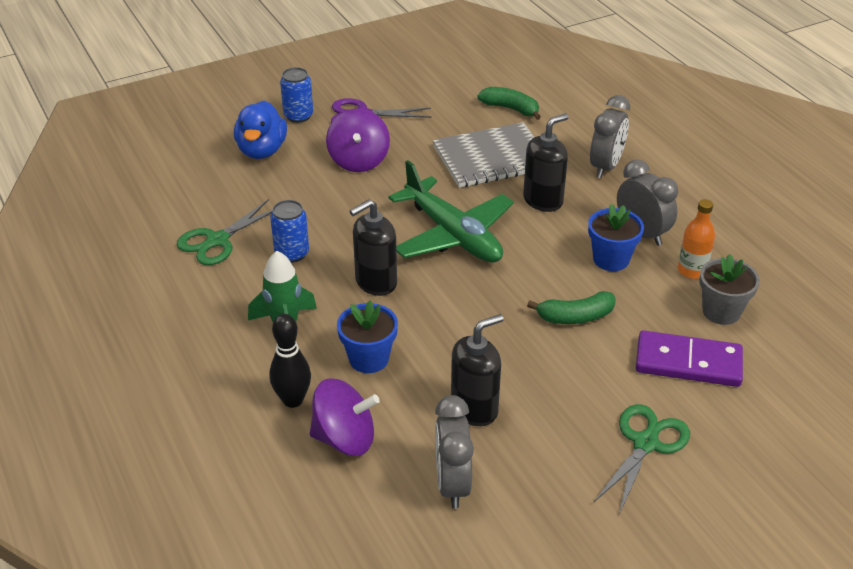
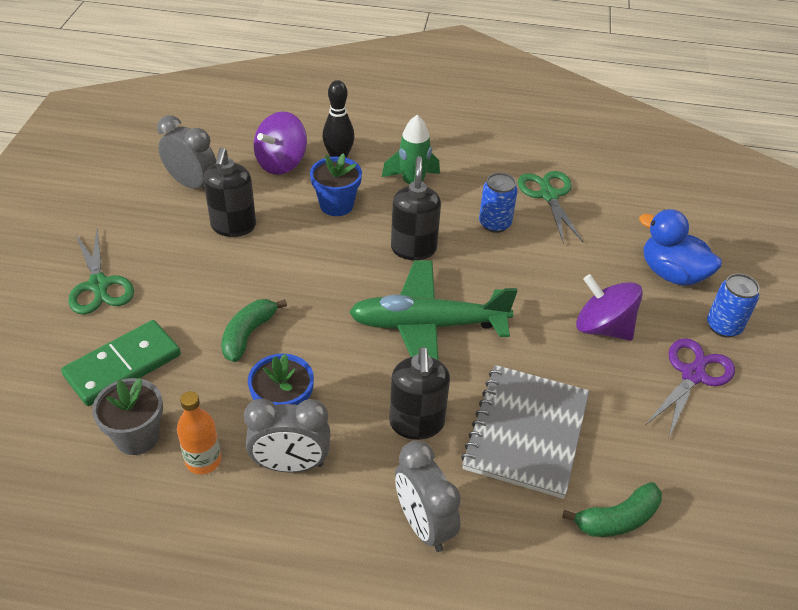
camera: 125 degrees right, 5 degrees up
purple domino [636,330,743,387] -> green domino [61,320,181,406]

